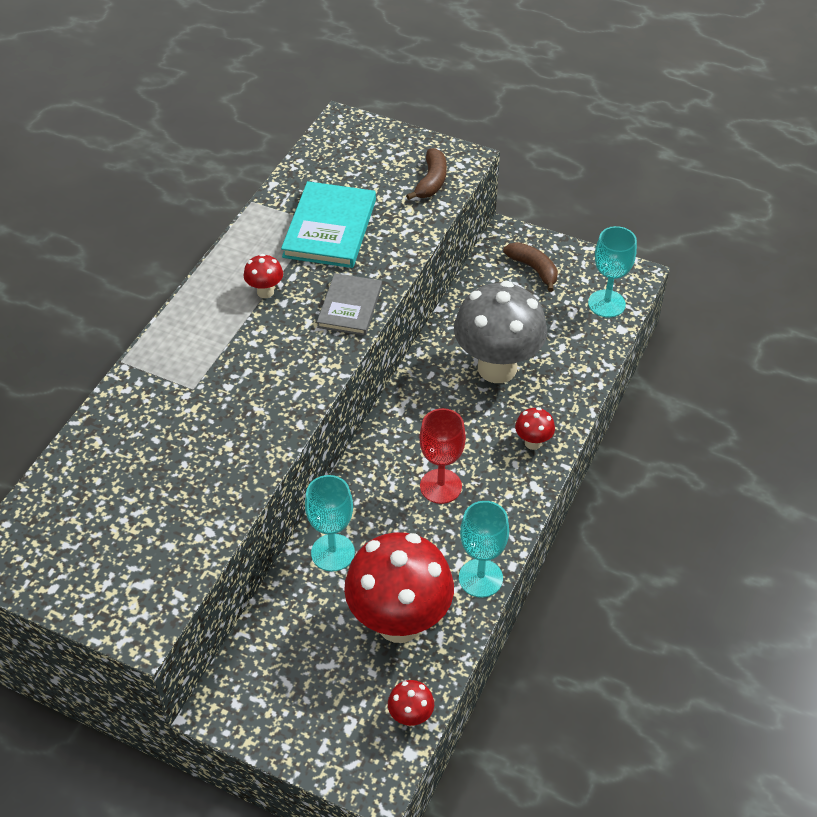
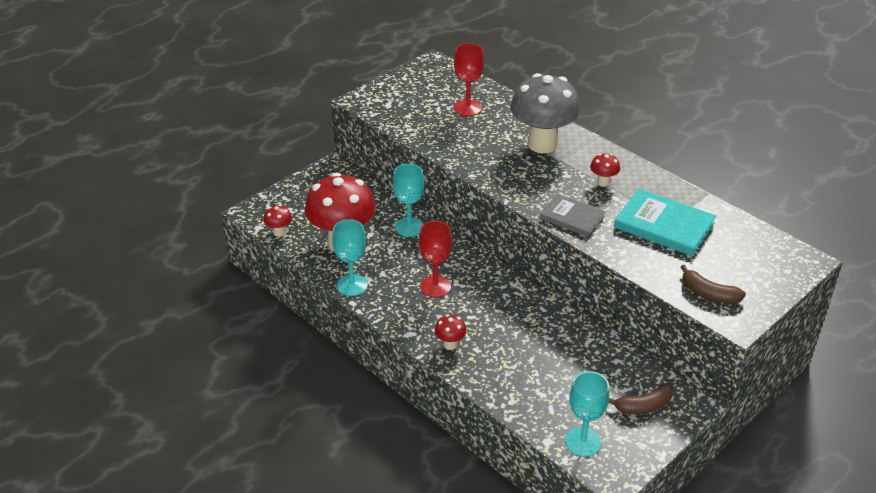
camera: 110 degrees right, 10 degrees down
grey mushroom [454,281,547,383] -> grey mushroom moved to [511,73,581,153]
none -> red goblet [454,43,484,116]

